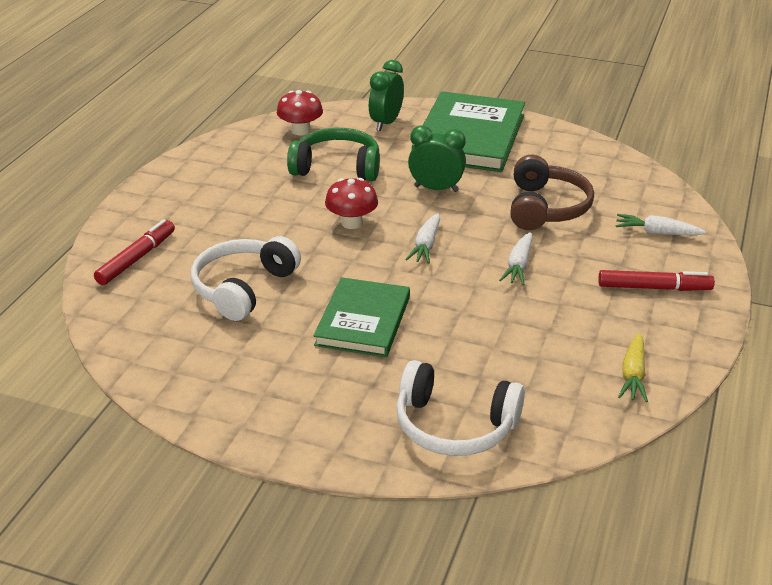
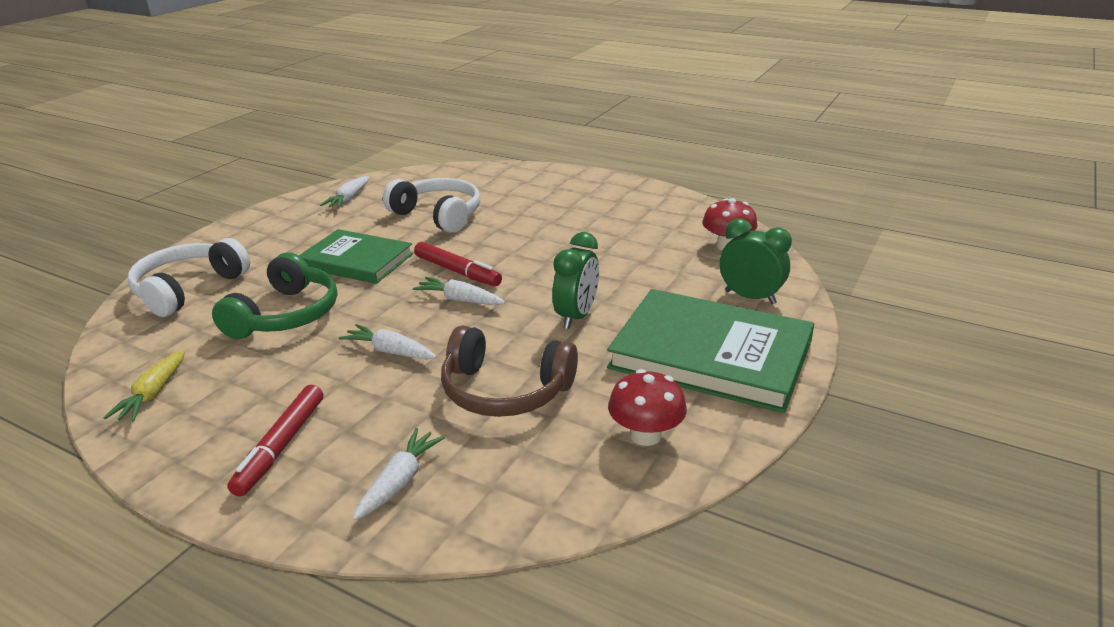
camera: 100 degrees right, 5 degrees down
red marker [94,219,175,285] -> red marker moved to [414,242,502,287]
green headphones [287,128,380,181] -> green headphones moved to [212,253,337,339]
red mushroom [325,178,378,229] -> red mushroom moved to [608,369,687,446]
yellow carrot [618,333,648,402] -> yellow carrot turned 105 degrees counterclockwise [103,350,185,421]
none -> white carrot [320,176,369,208]

